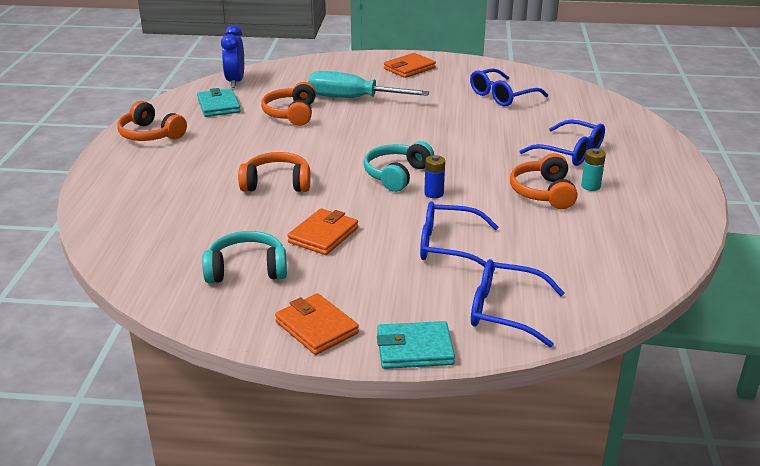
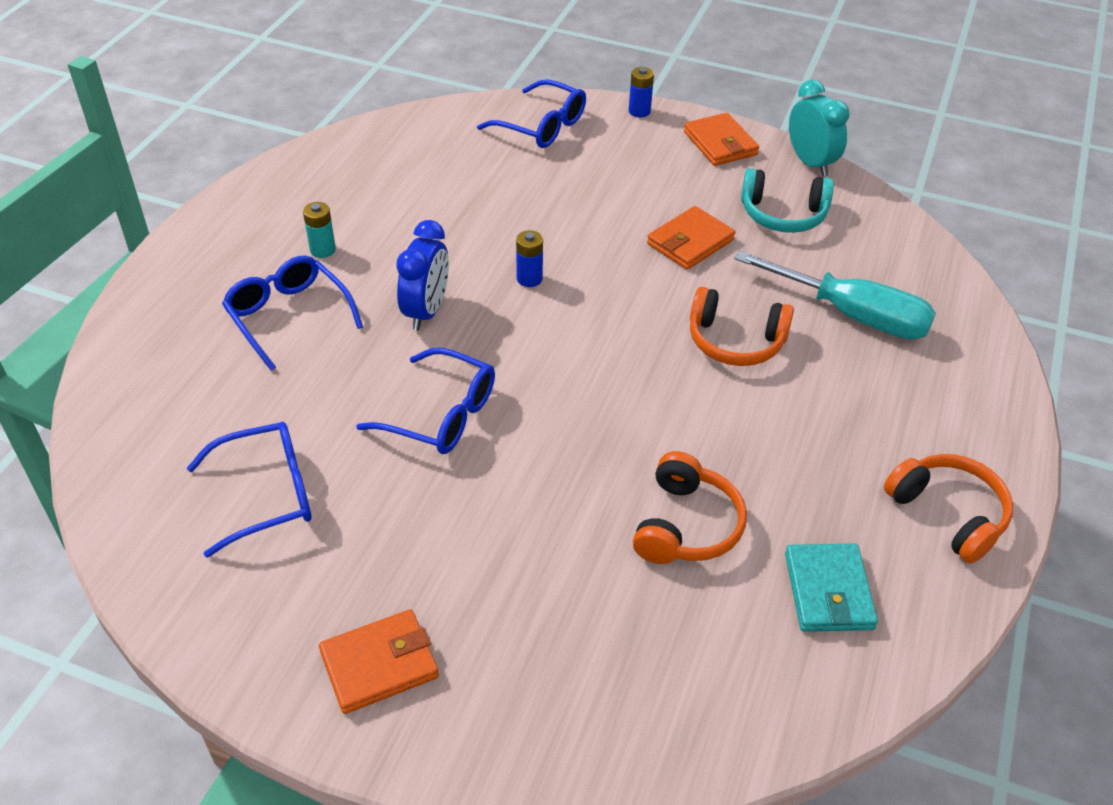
camera: 165 degrees left, 15 degrees up
blue clock [221,25,244,88] -> blue clock moved to [396,220,449,331]
turquoise screwdriver [308,71,429,98] -> turquoise screwdriver moved to [734,251,936,340]
turquoise headphones [364,141,434,192] -> none
turquoise wallet [377,321,455,369] -> blue battery [629,67,654,117]
blue glasses [420,201,499,272] -> blue glasses moved to [356,348,495,454]
orange headphones [510,153,577,209] -> none
none -> turquoise clock [789,80,850,176]

